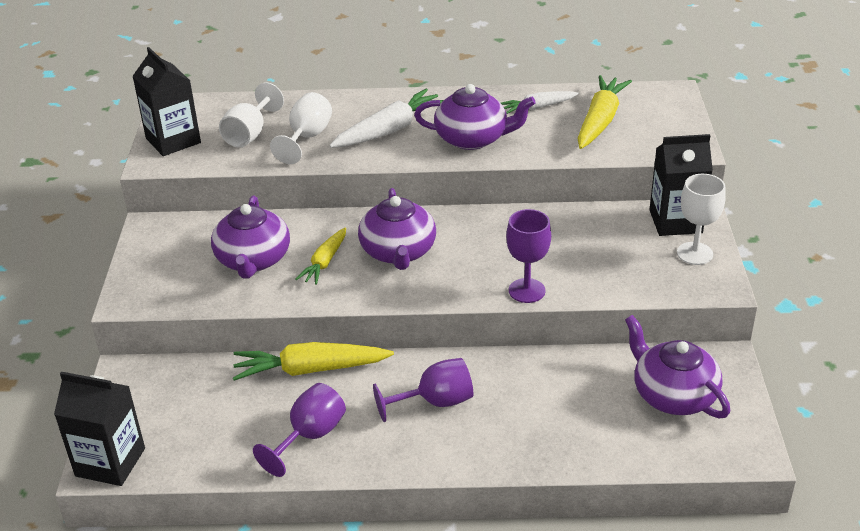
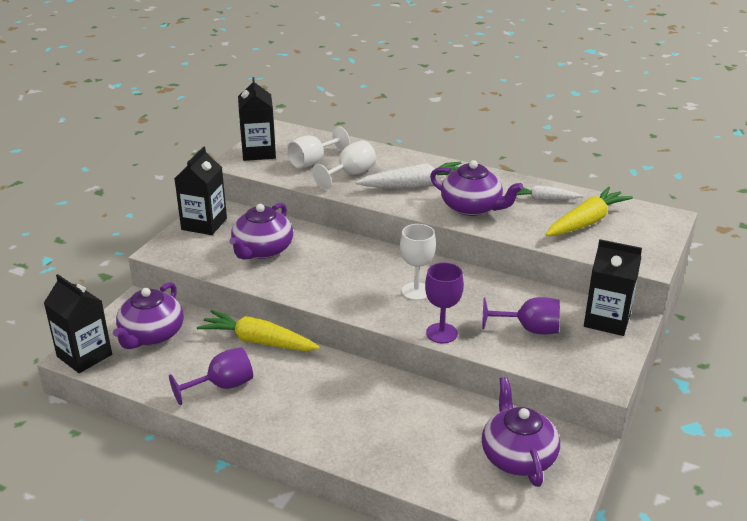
camera: 25 degrees right, 5 degrees down
yellow carrot [296,228,346,285] -> none
purple teapot [358,188,436,270] -> purple teapot moved to [113,282,184,349]
purple goblet [373,358,473,422] -> purple goblet moved to [482,297,560,335]
white goblet [677,174,726,265] -> white goblet moved to [400,224,436,301]
none -> black carton [174,146,227,235]

